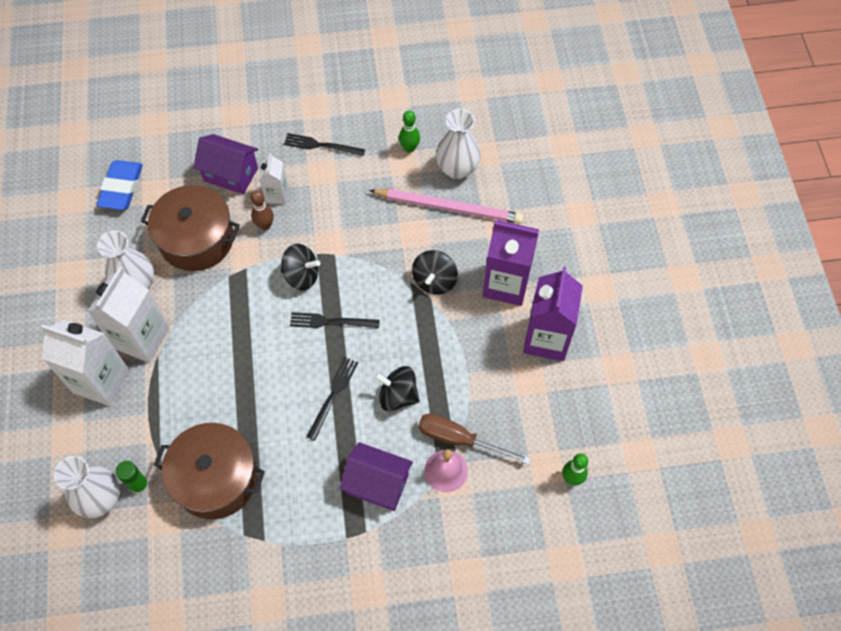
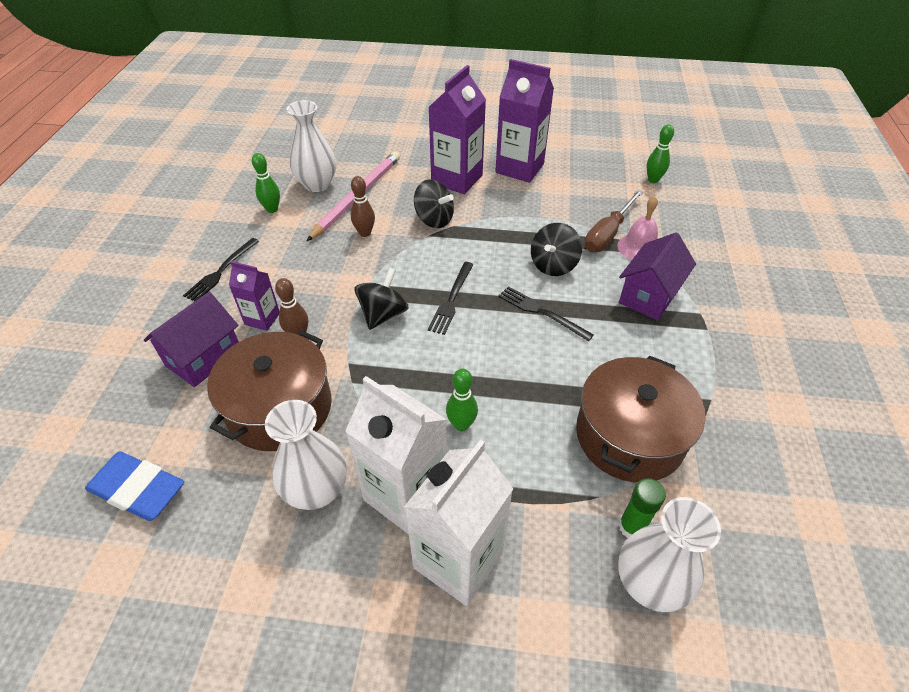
camera: 75 degrees left, 15 degrees down
white carton [259,153,288,204] -> purple carton [229,261,280,331]
none -> brown bowling pin [351,176,375,237]
none -> green bowling pin [446,369,478,431]

